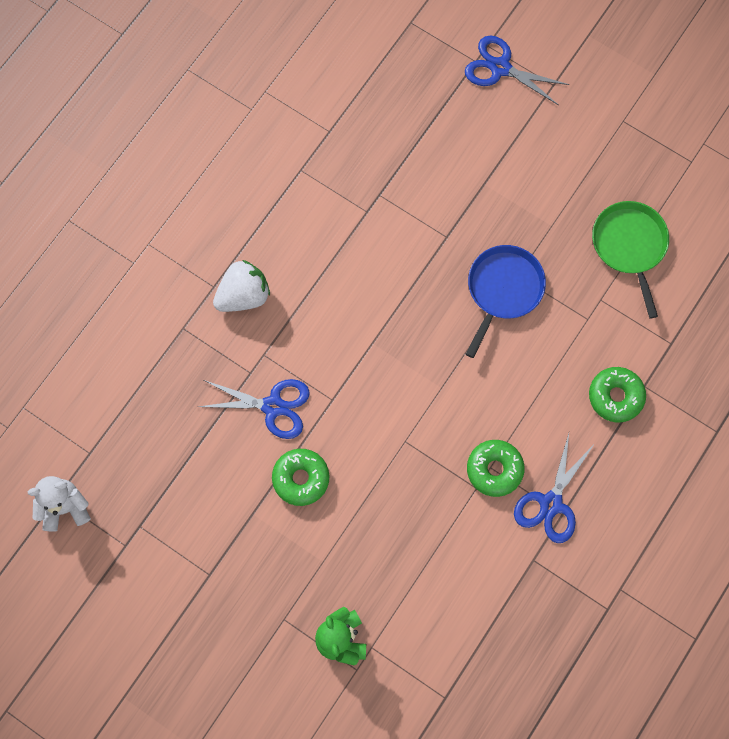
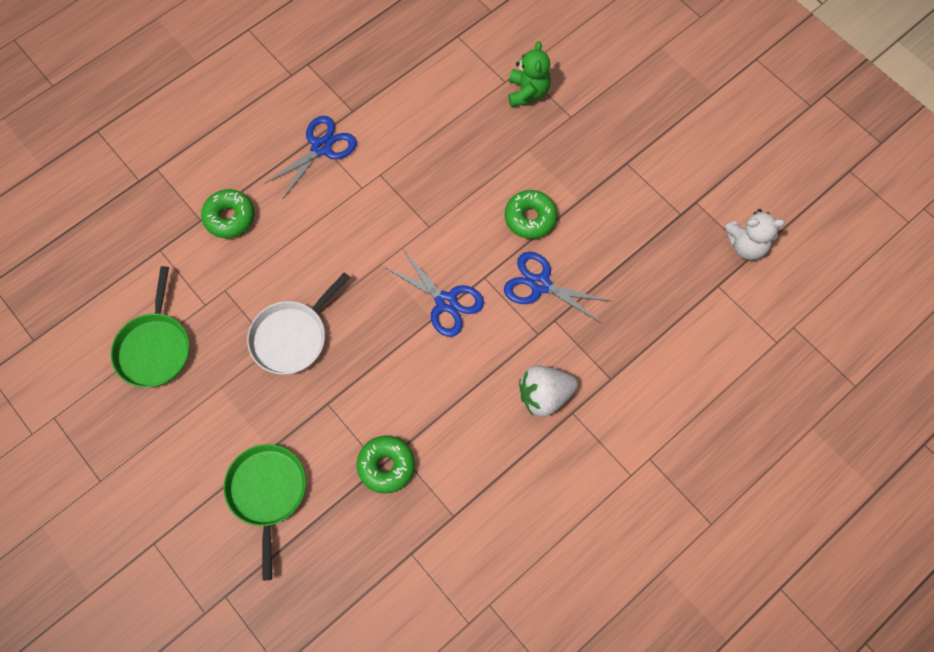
camera: 165 degrees left, 5 degrees down
blue scissors [465,35,569,105] -> blue scissors moved to [386,250,484,337]
blue pan [466,245,546,358] -> white pan [247,272,350,375]
green donut [467,440,524,497] -> green donut moved to [357,435,415,494]
none -> green pan [224,444,306,581]

